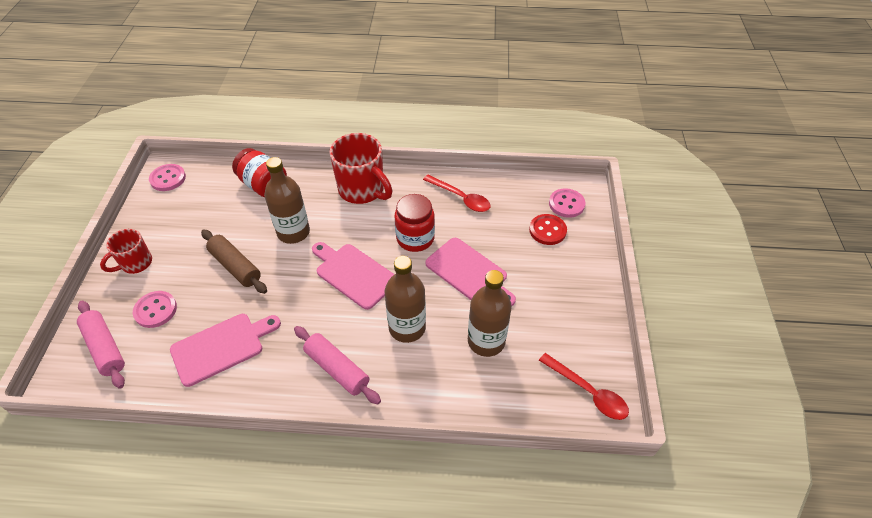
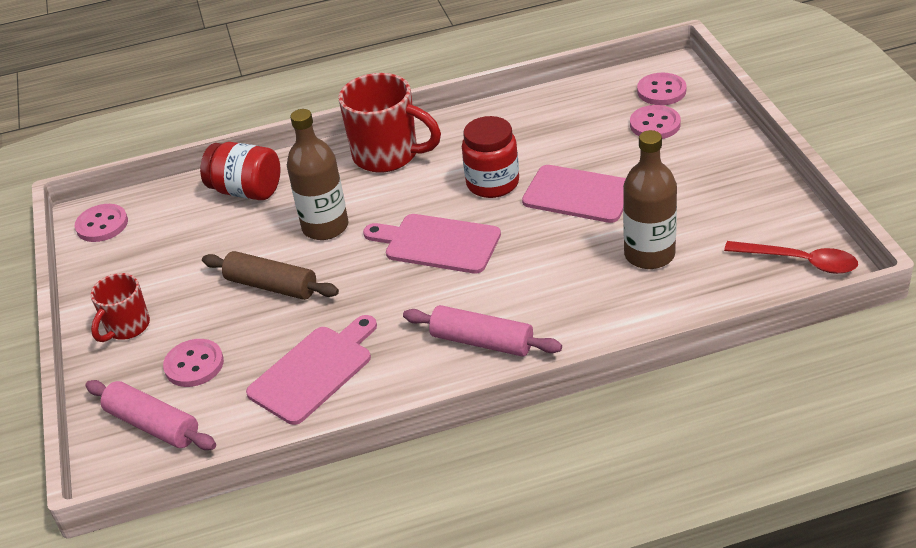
camera: 15 degrees left, 10 degrees down
brown bottle [384,256,426,343] -> none
red spoon [423,175,490,212] -> none
red button [529,214,567,245] -> pink button [630,105,681,139]

